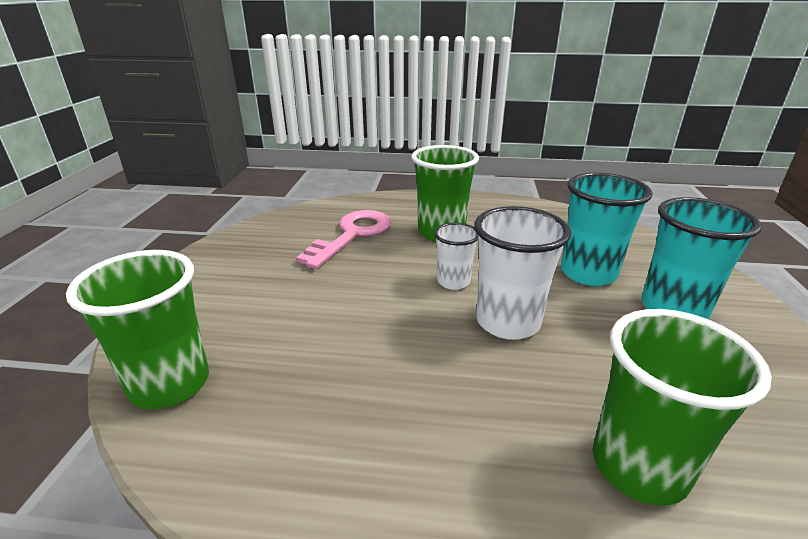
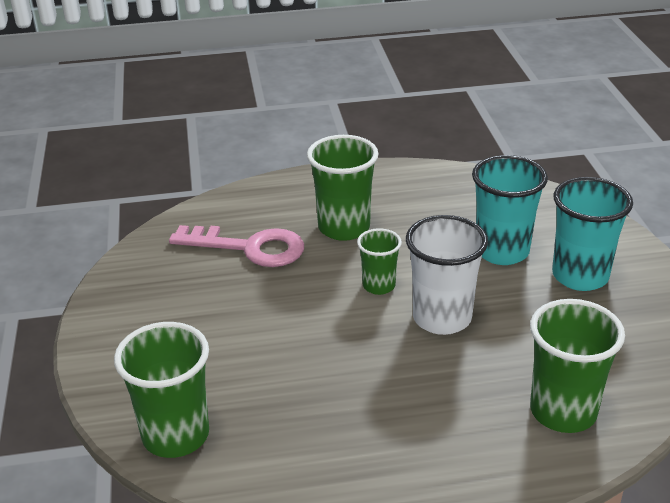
camera: 15 degrees left, 5 degrees up
pink key [296,210,391,269] -> pink key turned 90 degrees clockwise [169,225,304,267]
white cup [434,223,478,290] -> green cup [357,228,402,295]

